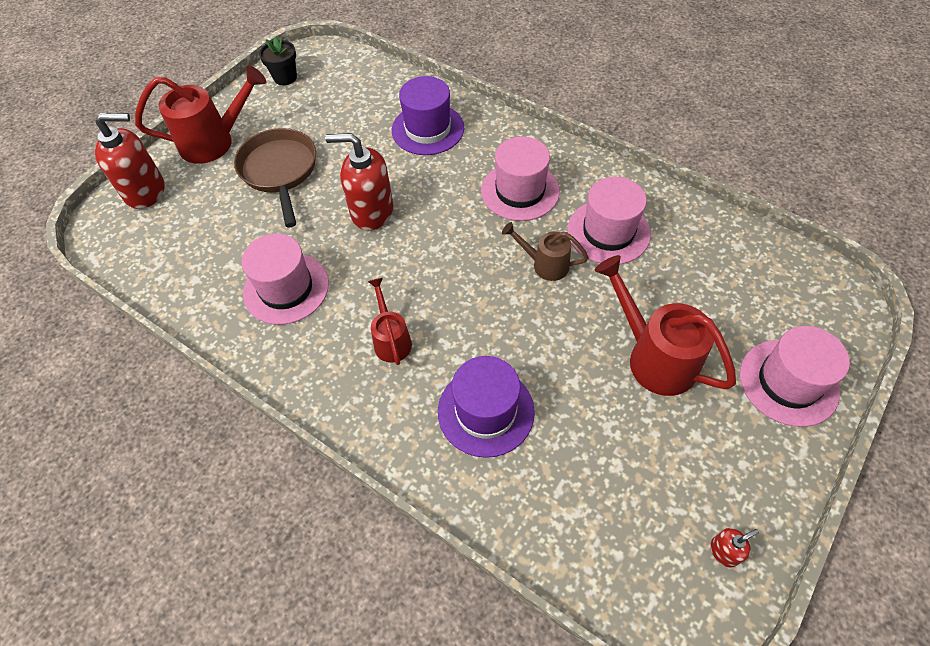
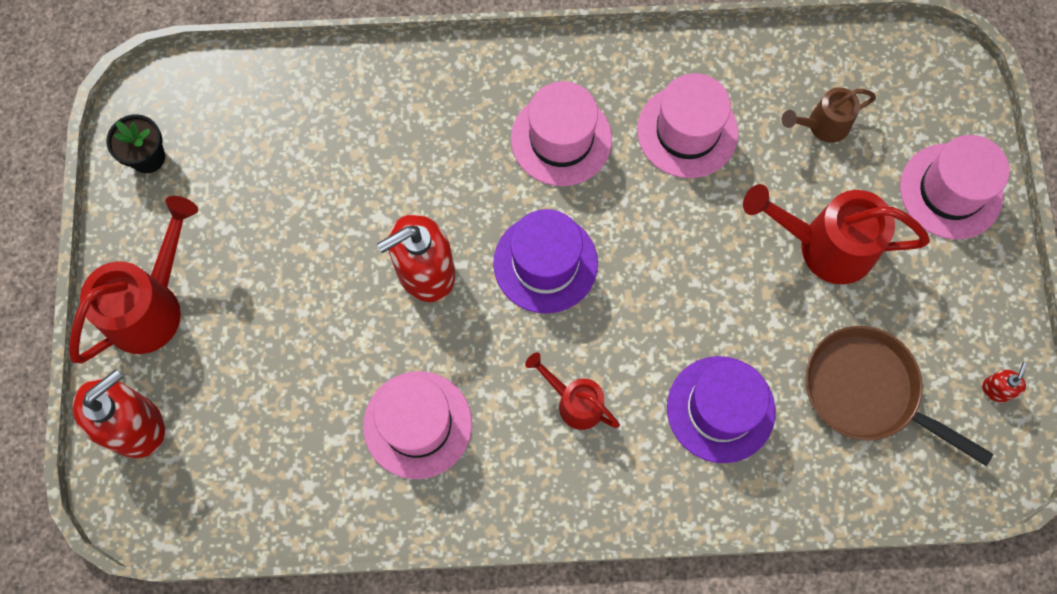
camera: 40 degrees left, 15 degrees up
brown pan [234,128,316,227] -> brown pan moved to [805,326,993,466]
purple hat [392,76,464,155] -> purple hat moved to [493,209,598,314]
brown watering can [502,222,589,281] -> brown watering can moved to [782,87,876,143]

